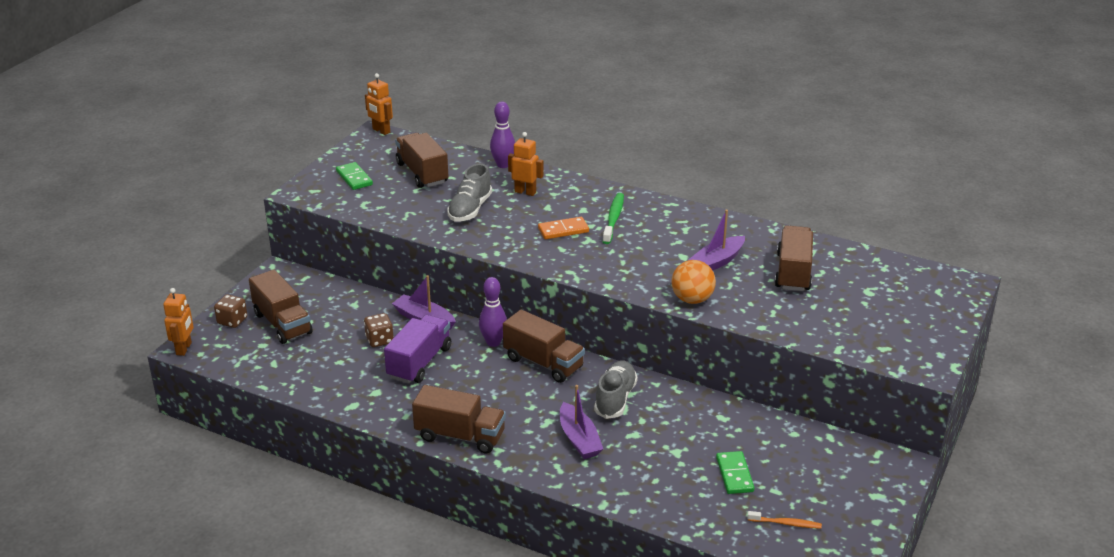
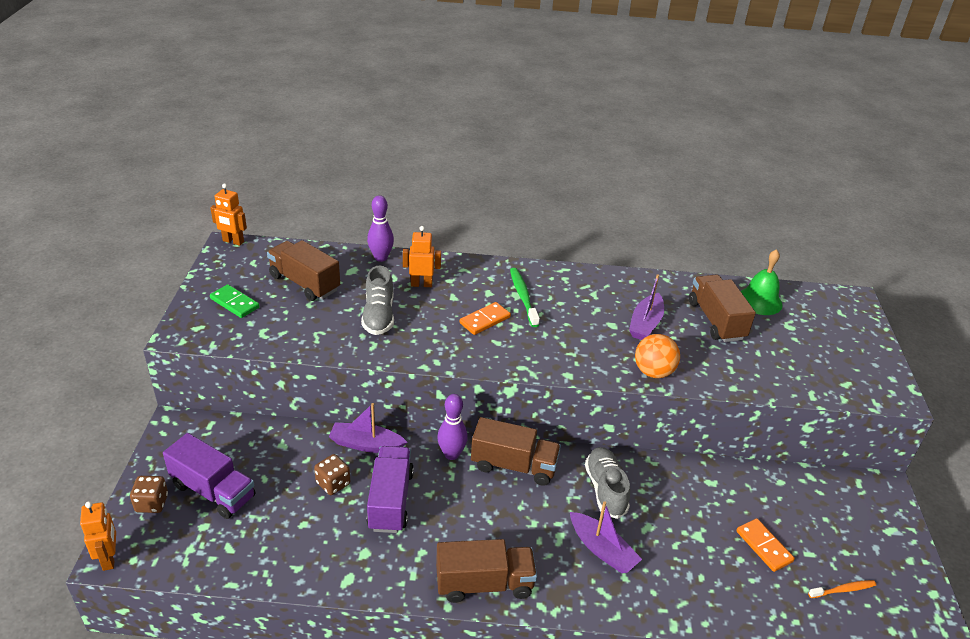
camera: 25 degrees left, 5 degrees up
brown truck [249,270,313,344] -> purple truck [163,433,256,519]
green domino [716,451,755,494] -> orange domino [736,518,795,572]
none -> green bell [741,249,783,315]

